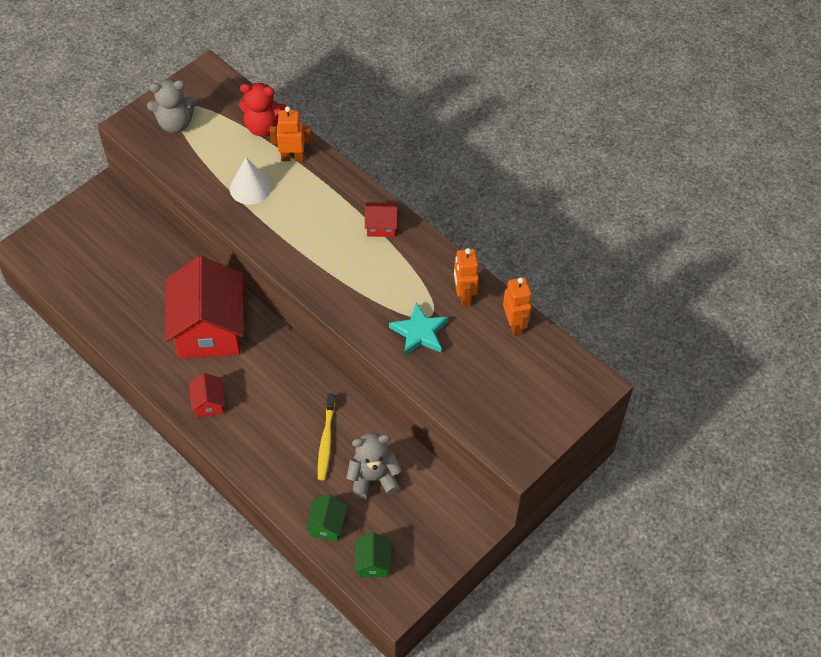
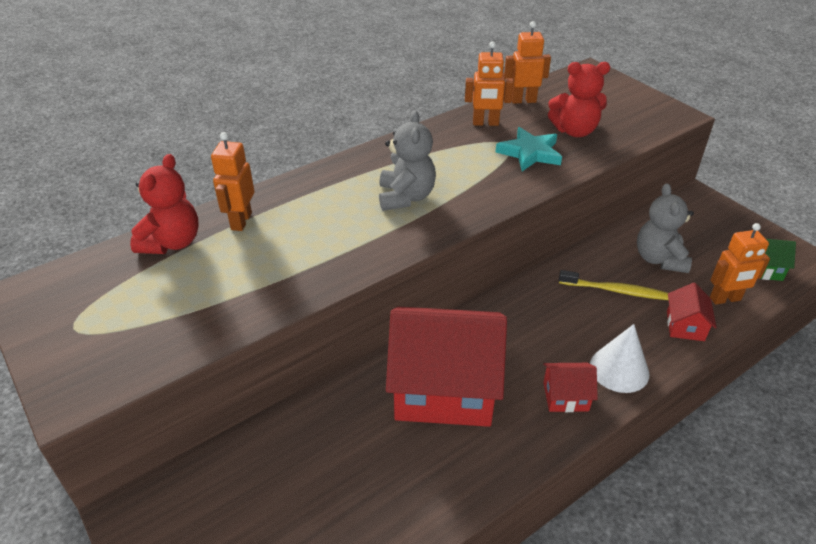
camera: 80 degrees left, 15 degrees down
grey teddy bear [147,79,197,133] -> grey teddy bear moved to [379,110,436,211]
white cone [230,158,272,205] -> white cone moved to [590,324,649,393]
green house [306,495,348,541] -> orange robot [710,223,770,305]
red house [365,202,398,237] -> red house moved to [667,283,717,341]
none -> red teddy bear [548,62,610,137]

